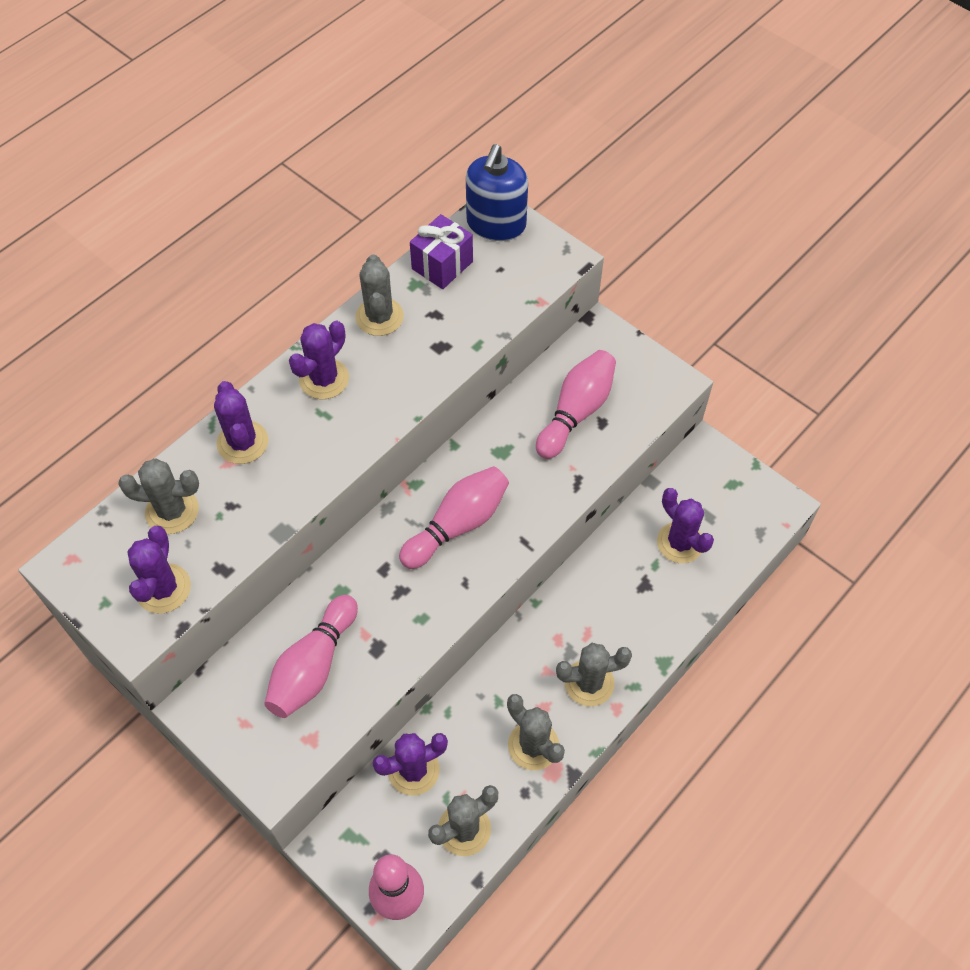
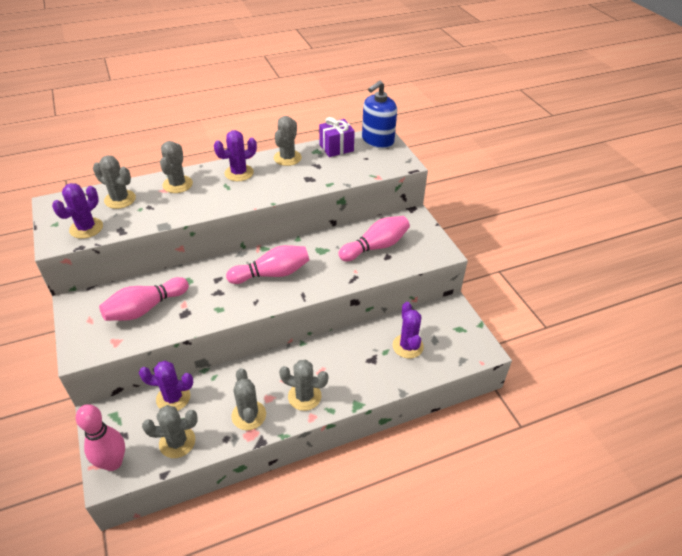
camera: 25 degrees right, 15 degrees down
purple cactus [214,381,268,464] -> grey cactus [160,141,193,193]

